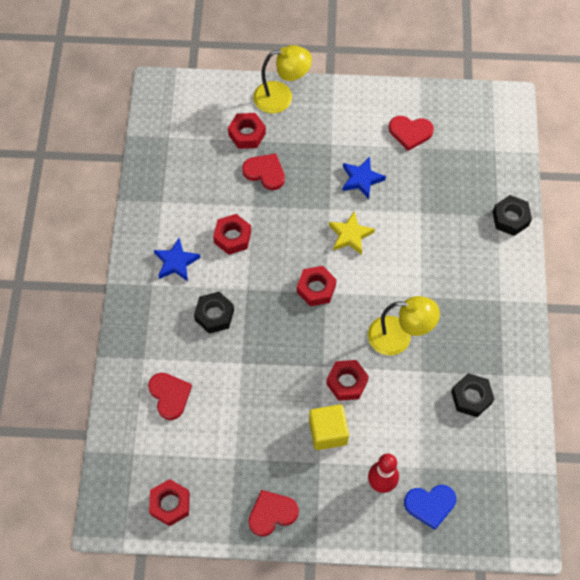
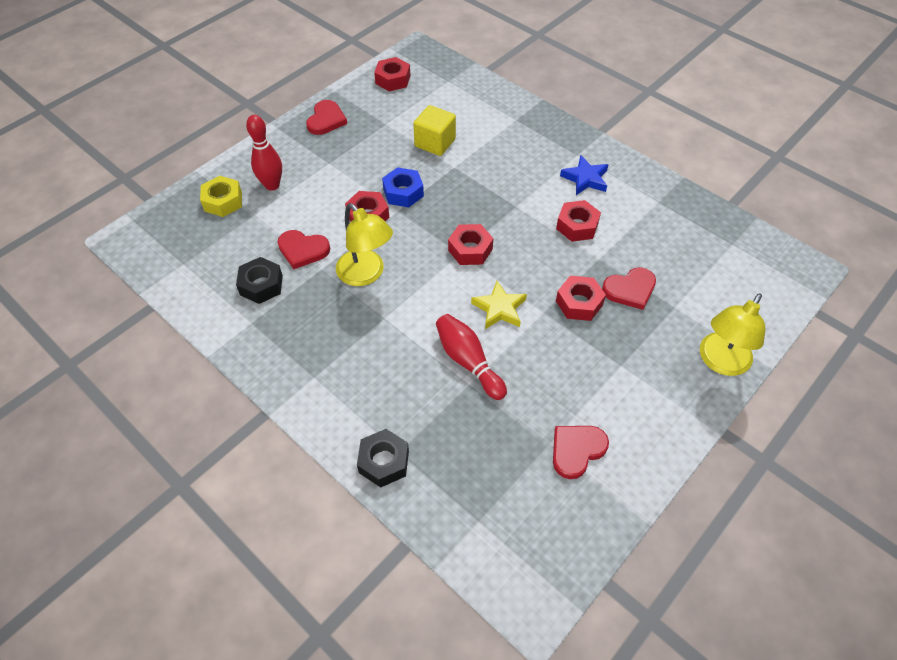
camera: 130 degrees right, 10 degrees down
red heart [148,373,192,420] -> red heart moved to [277,230,330,269]
black nut [194,292,234,334] -> none
red nut [228,113,266,149] -> red nut moved to [556,276,606,321]
yellow cube [309,404,349,450] -> yellow cube moved to [413,105,456,156]
blue star [342,157,386,199] -> none
yellow lamp [368,296,440,356] -> yellow lamp turned 90 degrees counterclockwise [336,203,393,286]
blue heart [404,485,456,530] -> yellow nut [200,176,242,217]
none -> blue nut [382,167,424,207]
none -> red bowling pin [436,314,507,400]

